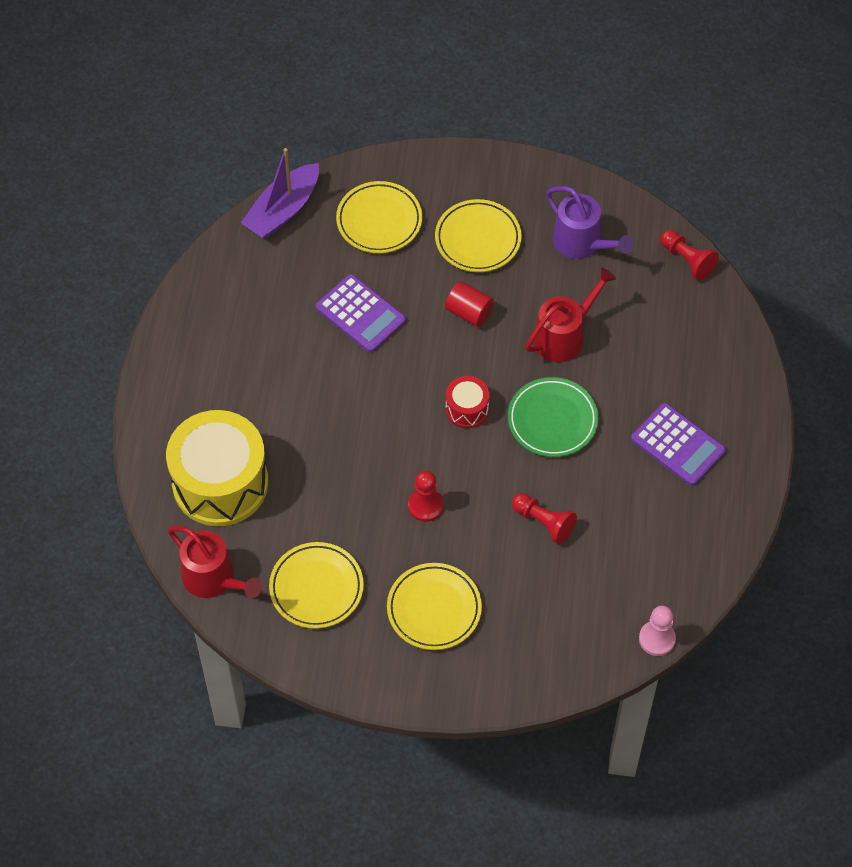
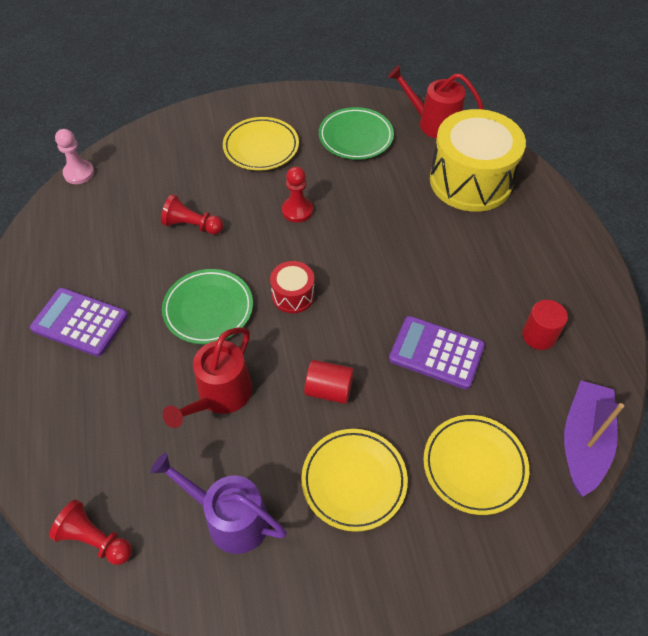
camera: 160 degrees right, 5 degrees down
yellow plate [269,542,364,629] -> green plate [319,107,394,160]
none -> red cylinder [522,300,568,350]

